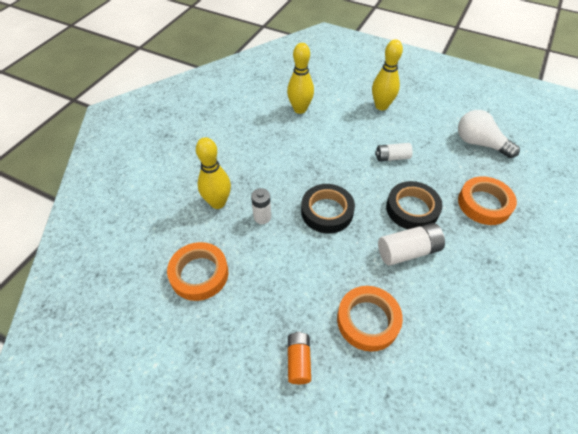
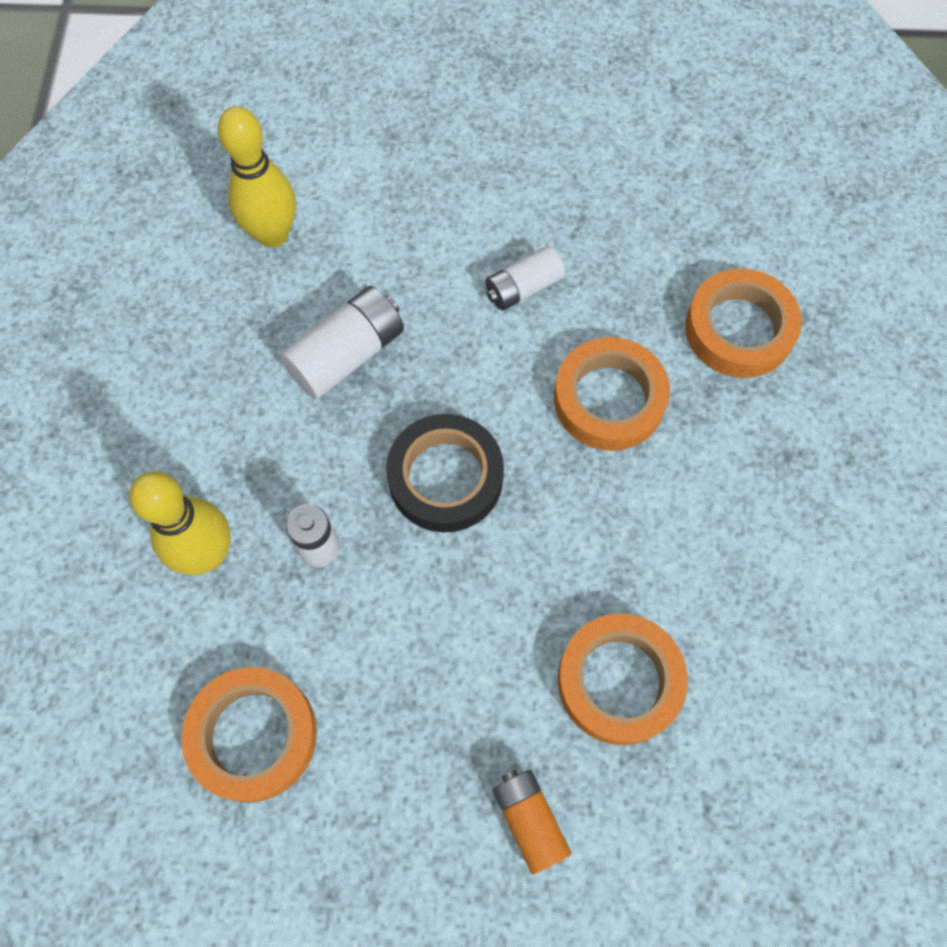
camera: 25 degrees left, 15 degrees up
yellow bowling pin [372,39,403,110] -> none
white battery [378,223,445,265] -> white battery moved to [280,286,404,399]
black tape [386,181,443,229] -> orange tape [554,337,670,451]
white light bulb [458,110,520,158] -> none

